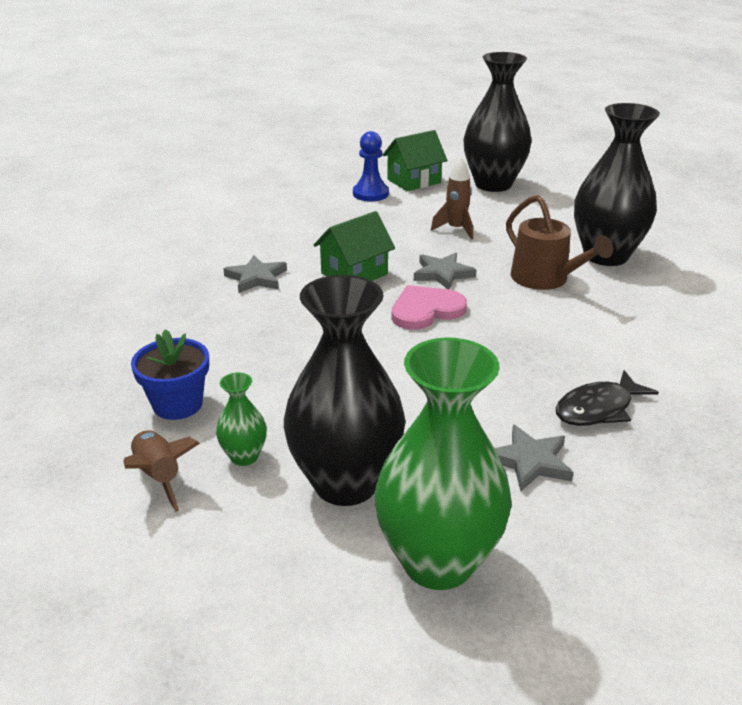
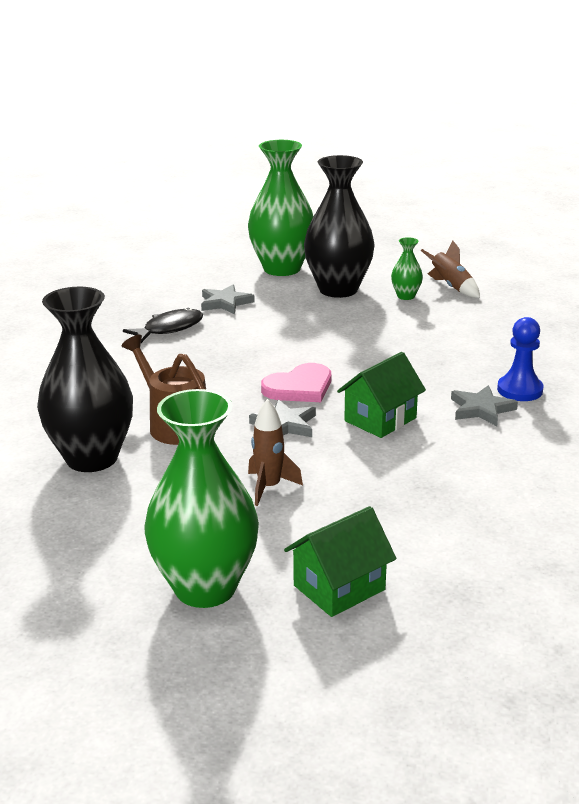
camera: 175 degrees right, 5 degrees down
blue flower pot [131,329,209,420] -> none
blue pawn [353,131,389,201] -> blue pawn moved to [497,317,544,401]
black vase [464,52,531,192] -> green vase [145,389,259,608]

